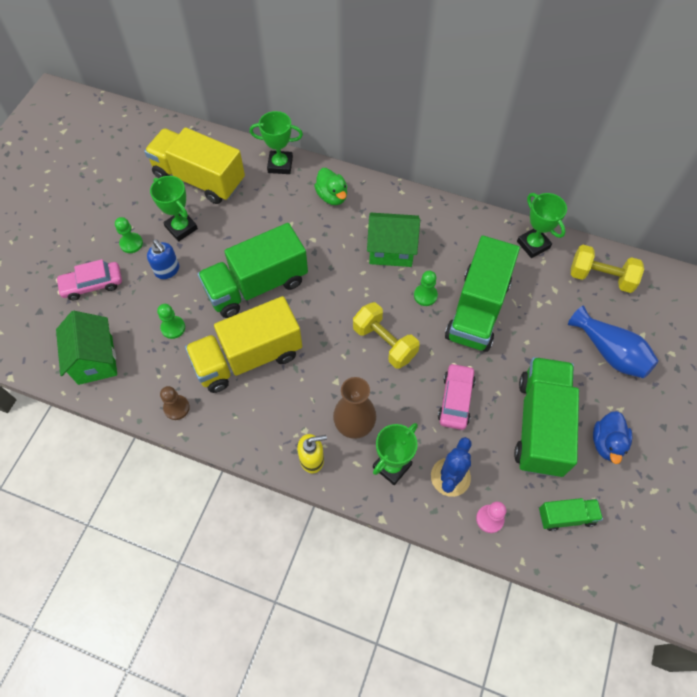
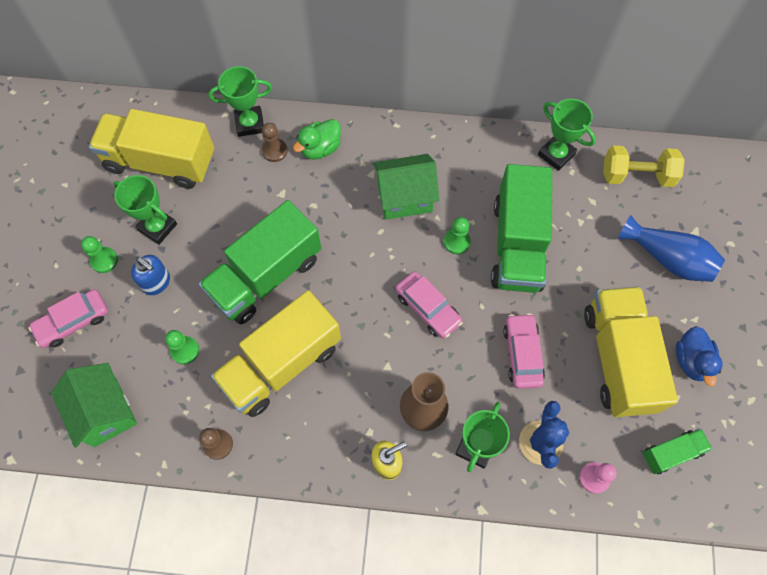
camera: 15 degrees left, 5 degrees up
green duck [314,168,347,205] -> green duck turned 90 degrees clockwise [293,119,341,160]
yellow dumbbell [353,302,420,369] -> pink car [395,271,463,338]
green truck [514,357,579,477] -> yellow truck [584,286,678,417]
none -> brown pawn [262,123,288,162]

